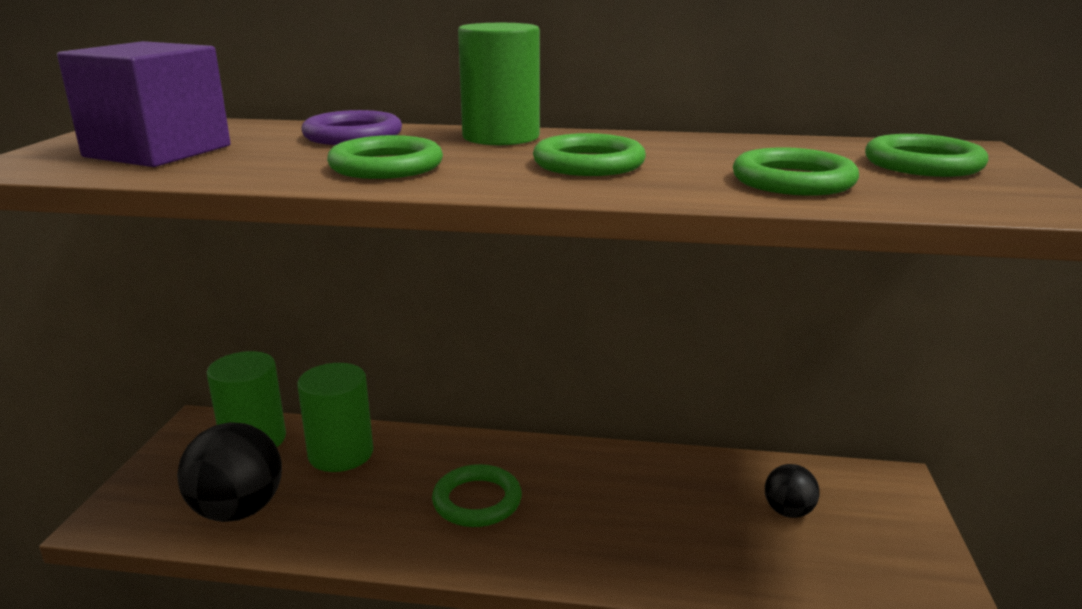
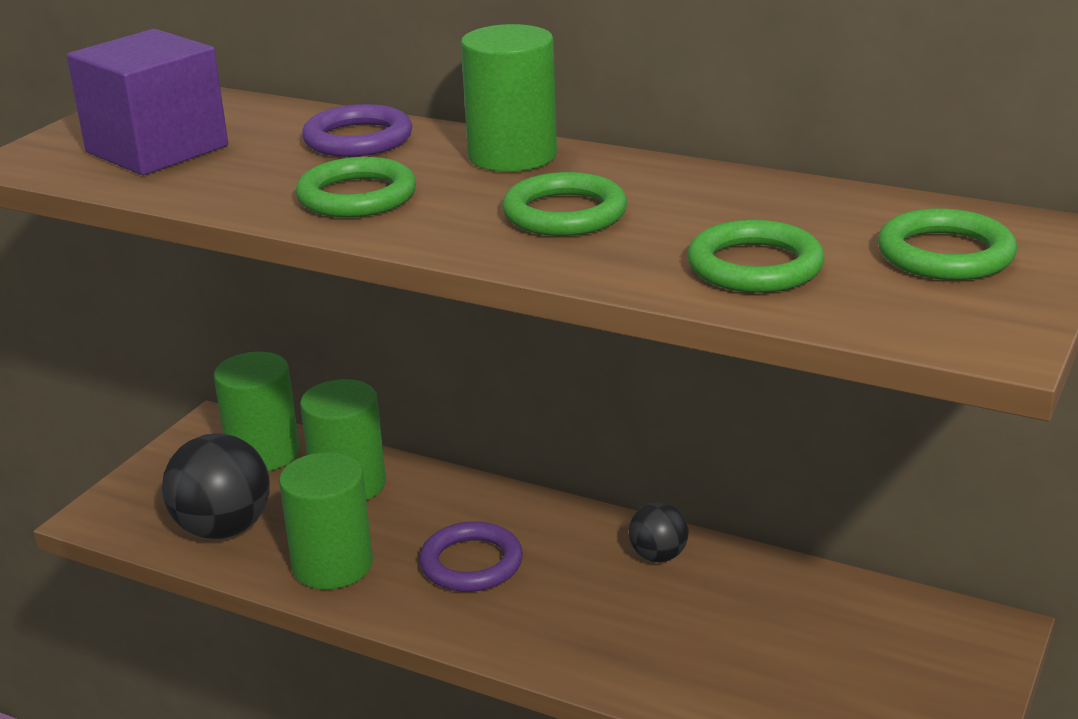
camera: 20 degrees right, 5 degrees up
green ring [432,464,522,527] -> purple ring [419,521,523,592]
black ball [765,464,820,518] -> black ball moved to [629,502,689,562]
none -> green cylinder [279,452,373,589]

